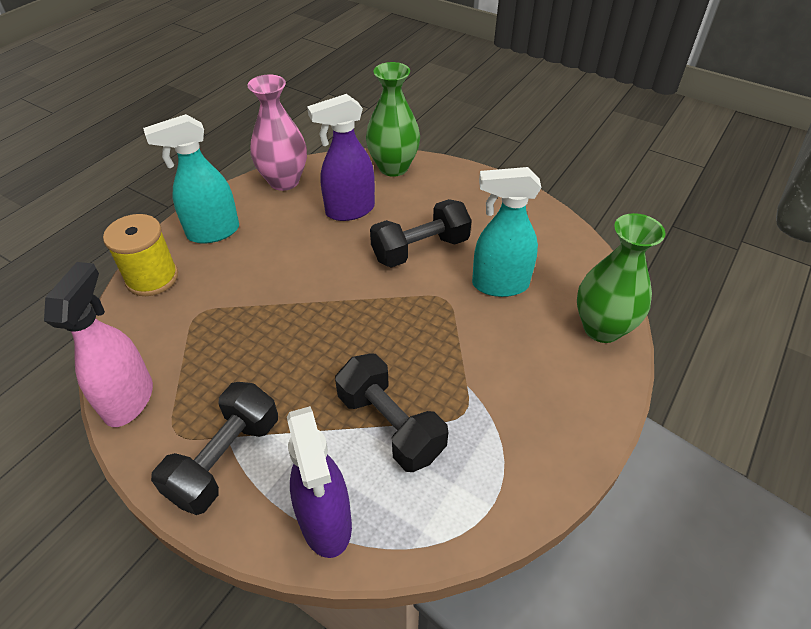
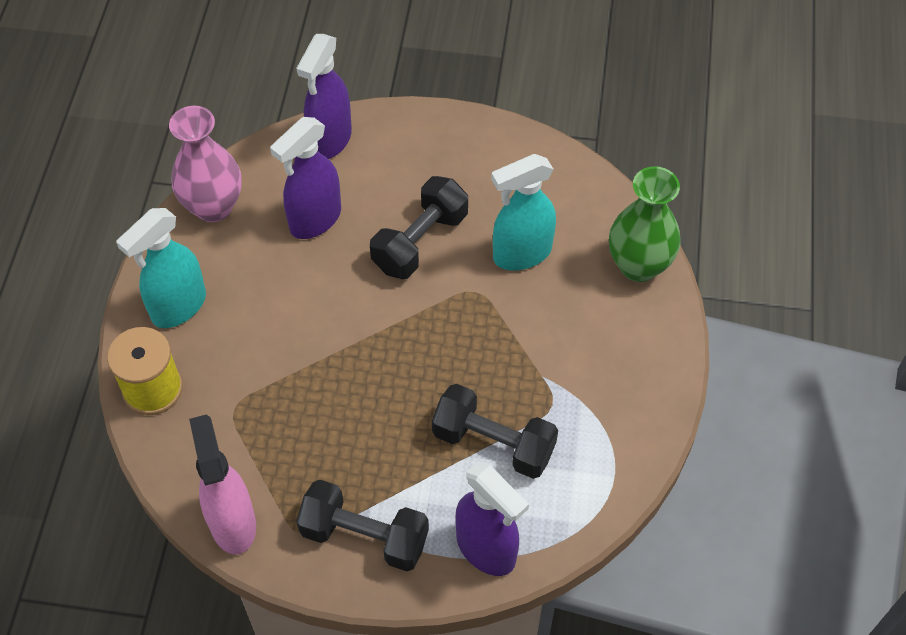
camera: 25 degrees left, 10 degrees up
black dumbbell [151,382,278,515] -> black dumbbell turned 75 degrees counterclockwise [296,480,429,571]
green vase [366,62,420,177] -> purple spray bottle [297,34,352,159]

